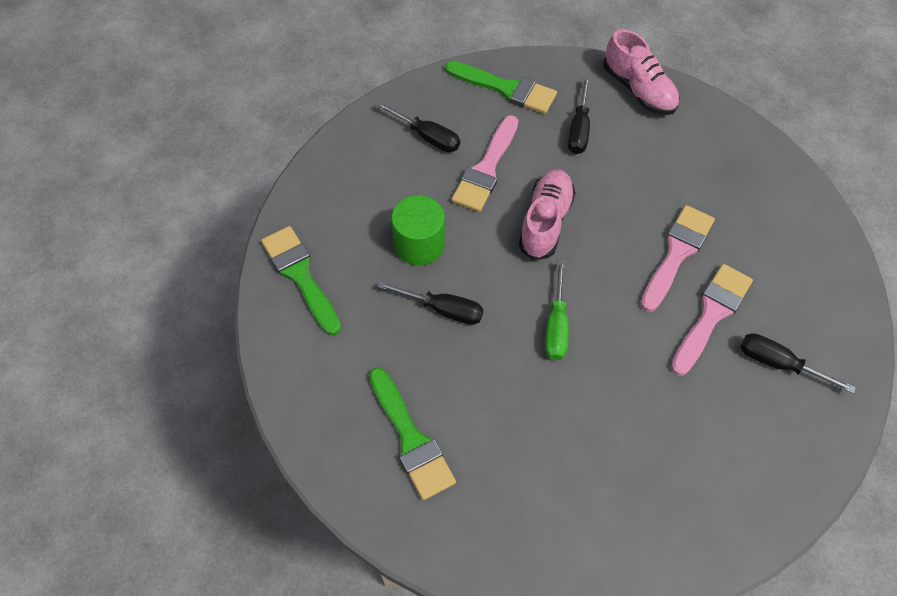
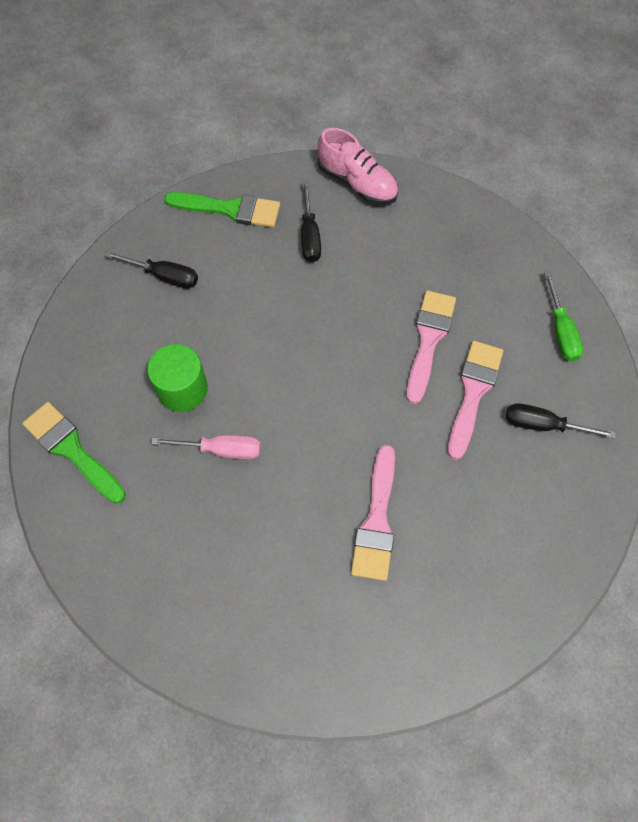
camera: 15 degrees left, 5 degrees up
green brush [369,367,456,500] -> none
black screwdriver [377,281,484,325] -> pink screwdriver [151,435,261,460]
pink brush [451,115,518,212] -> pink brush moved to [351,445,395,581]
pink shoe [519,169,576,260] -> none
green screwdriver [545,260,569,360] -> green screwdriver moved to [544,272,583,362]

